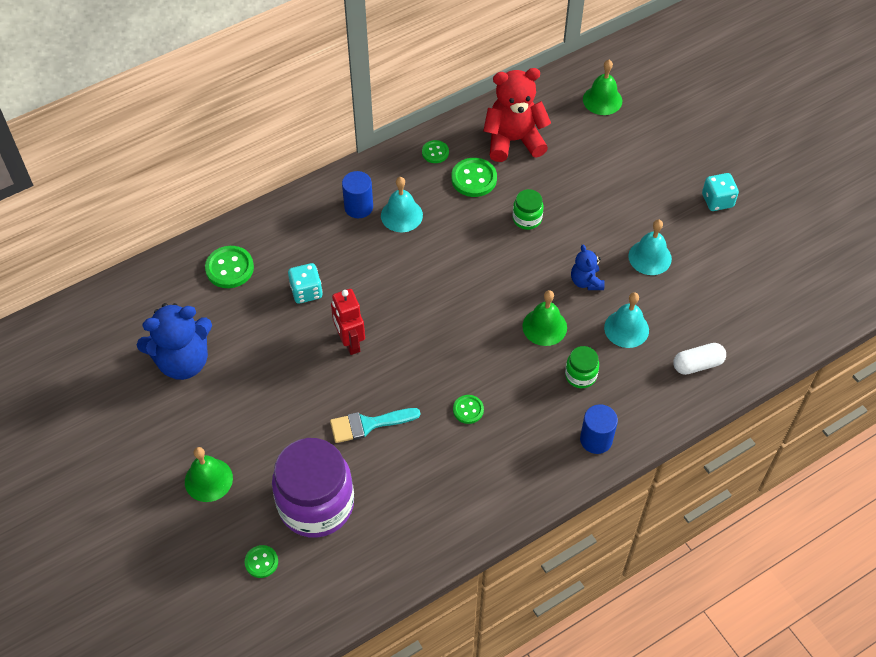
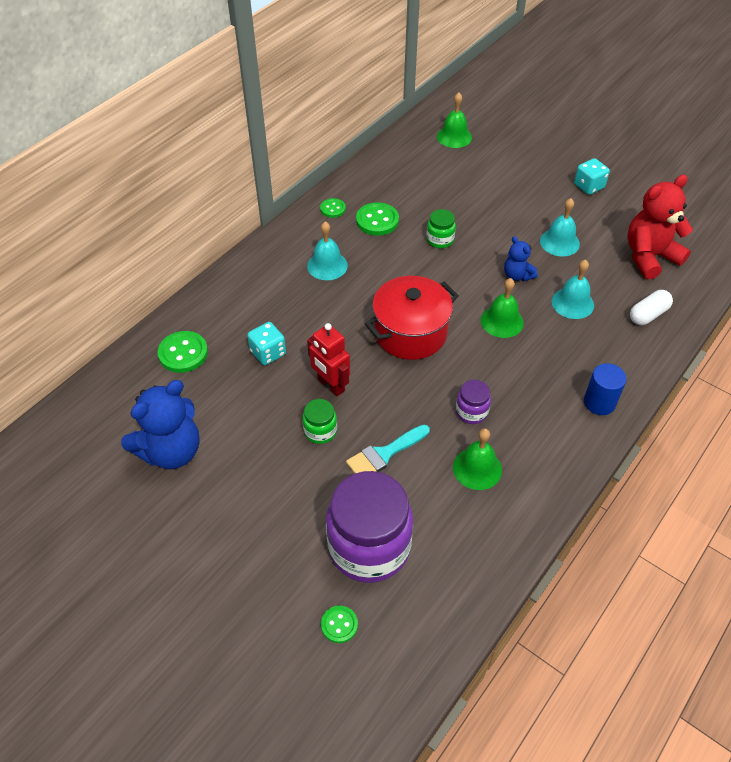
camera: 20 degrees left, 5 degrees down
green bell [185,447,233,502] -> green bell moved to [453,428,502,490]
blue cylinder [342,171,373,218] -> none
green button [453,395,484,424] -> purple jar [456,380,491,424]
red teddy bear [483,68,551,162] -> red teddy bear moved to [627,175,693,280]
green jar [565,346,599,388] -> green jar moved to [303,399,337,444]
none -> red pot [365,276,459,360]

